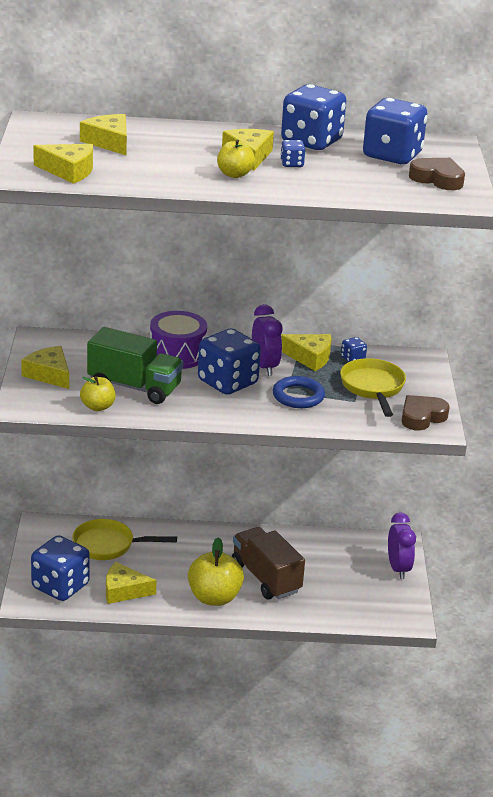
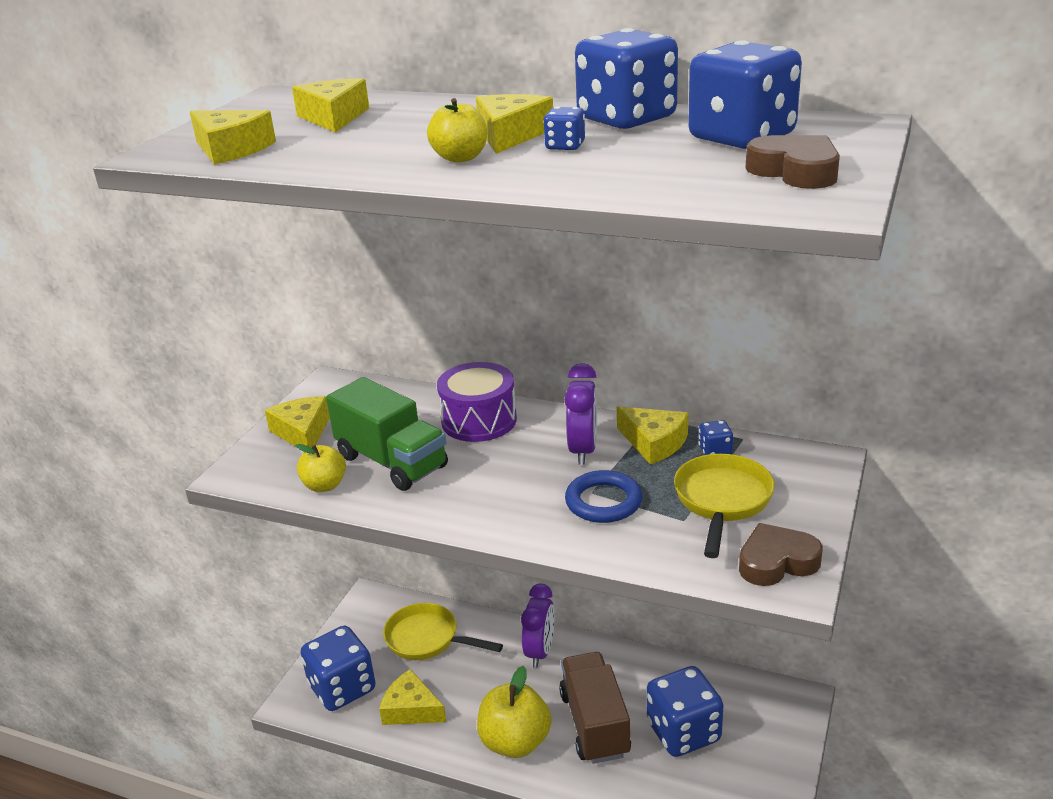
camera: 25 degrees right, 0 degrees up
blue dice [198,329,261,395] -> blue dice moved to [647,666,724,757]
purple clock [388,512,416,579] -> purple clock moved to [521,584,555,668]

